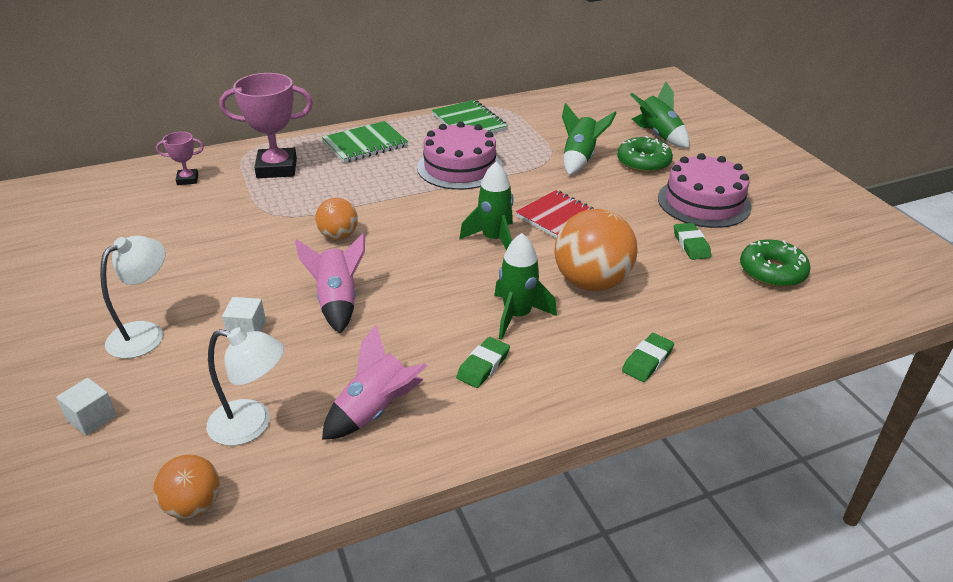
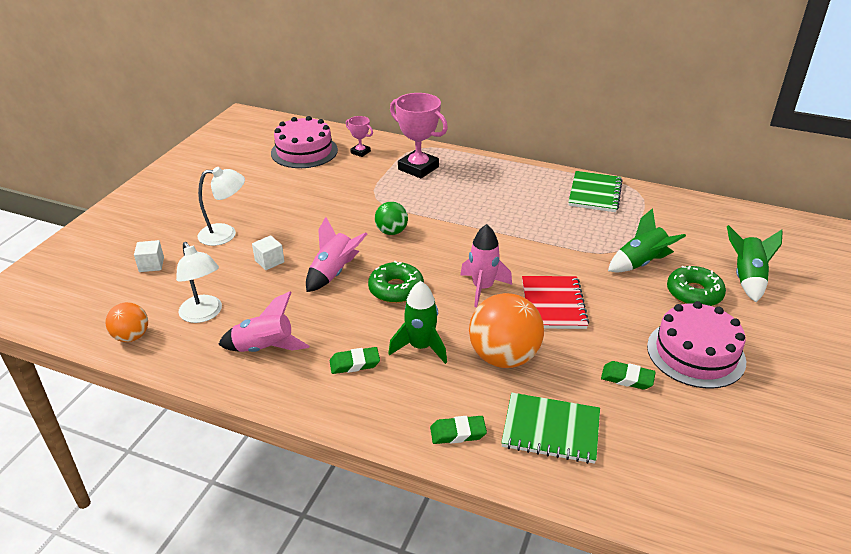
camera: 45 degrees right, 0 degrees up
orange ball [315,198,358,240] -> green ball [375,202,408,235]
green notebook [322,121,408,163] -> green notebook moved to [501,393,600,464]
pink cake [417,121,503,190] -> pink cake moved to [271,116,338,168]
green rocket [459,162,514,251] -> pink rocket [460,224,512,307]
green eraser [674,223,711,260] -> green eraser turned 75 degrees clockwise [601,361,656,390]
green donut [740,240,810,287] -> green donut moved to [368,261,424,303]

